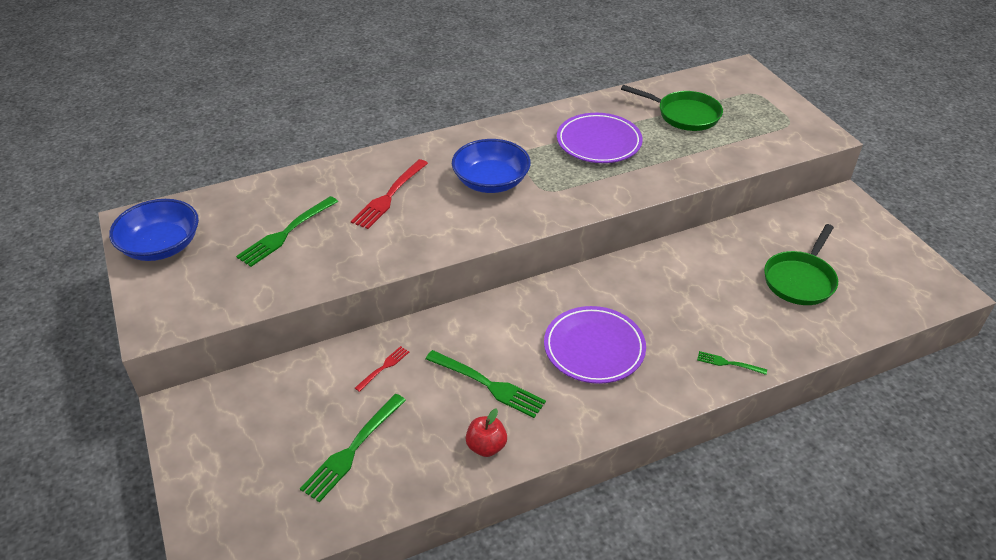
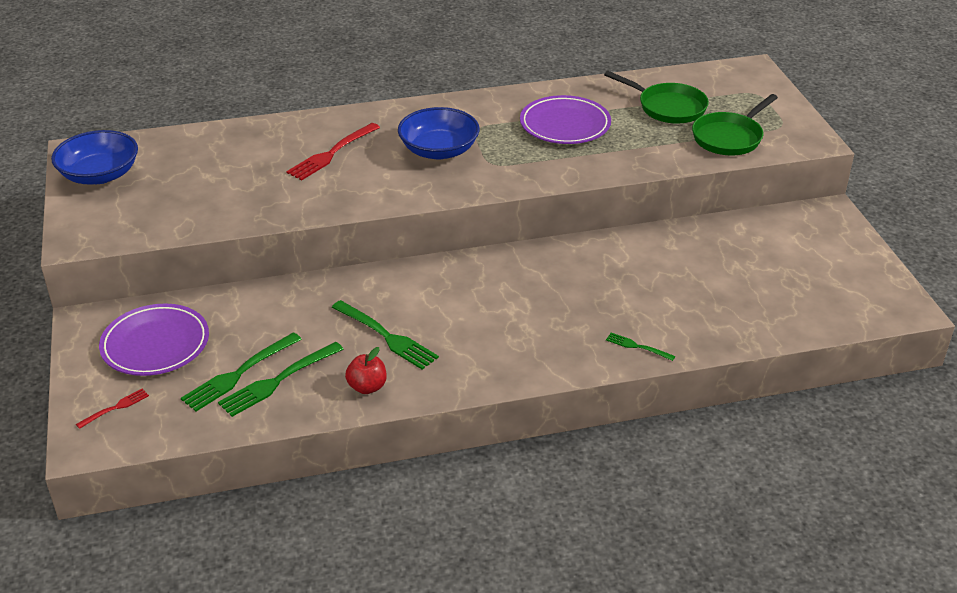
camera: 10 degrees right, 5 degrees down
green fork [236,196,338,267] -> green fork moved to [218,342,344,417]
red fork [355,346,409,392] -> red fork moved to [76,389,149,429]
purple plate [544,306,646,384] -> purple plate moved to [99,303,209,376]
green pan [764,224,838,305] -> green pan moved to [692,94,778,155]

